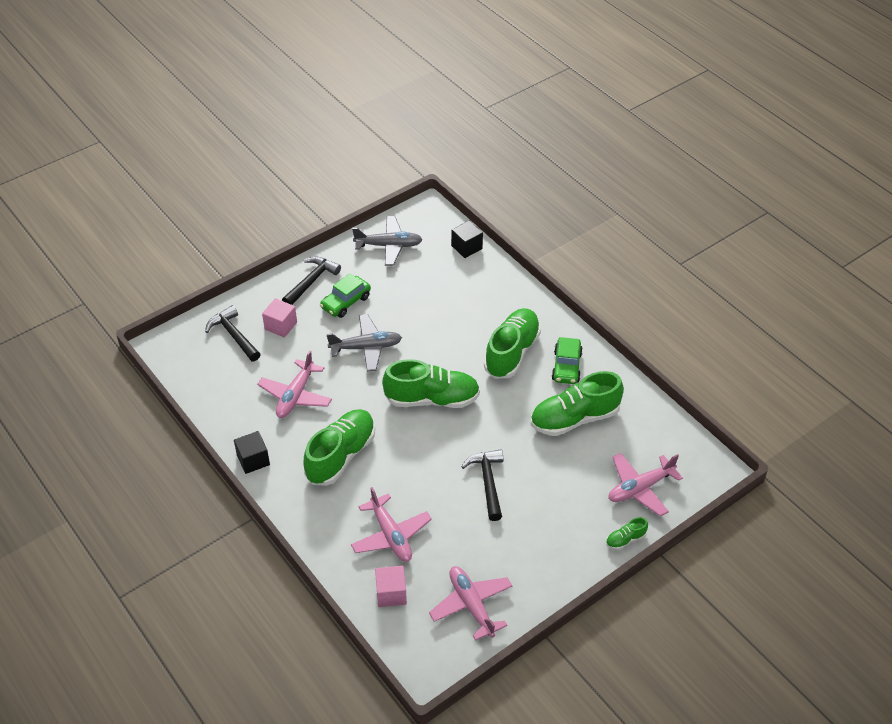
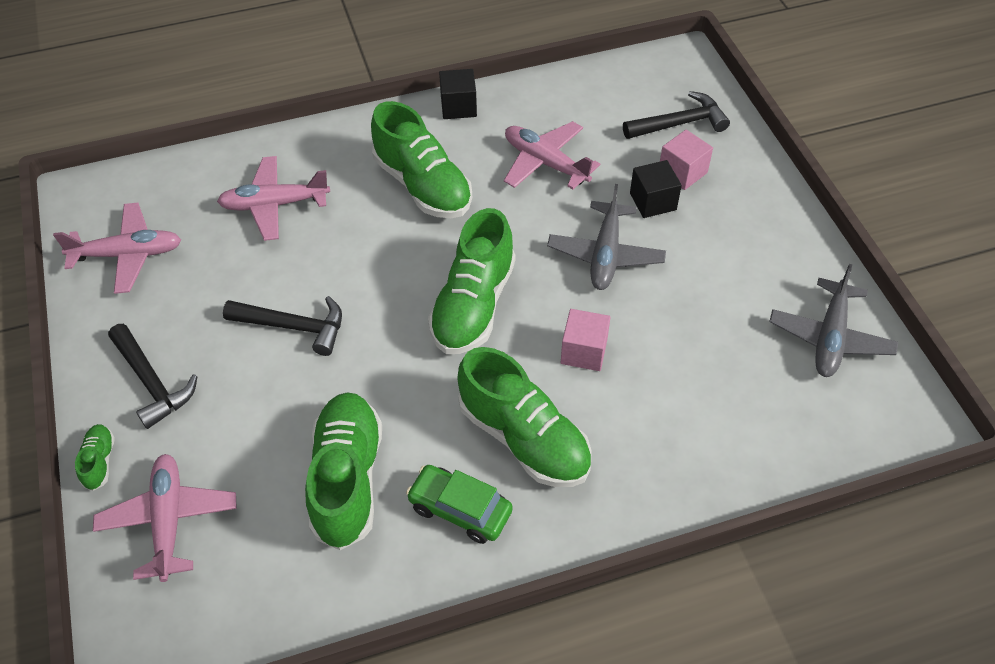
camera: 110 degrees right, 5 degrees up
black hammer [282,256,341,305] -> black hammer moved to [108,324,198,429]
green car [320,273,371,318] -> none
pink cube [375,566,407,607] -> pink cube moved to [561,309,611,371]
black cube [451,221,483,258] -> black cube moved to [630,160,682,218]

